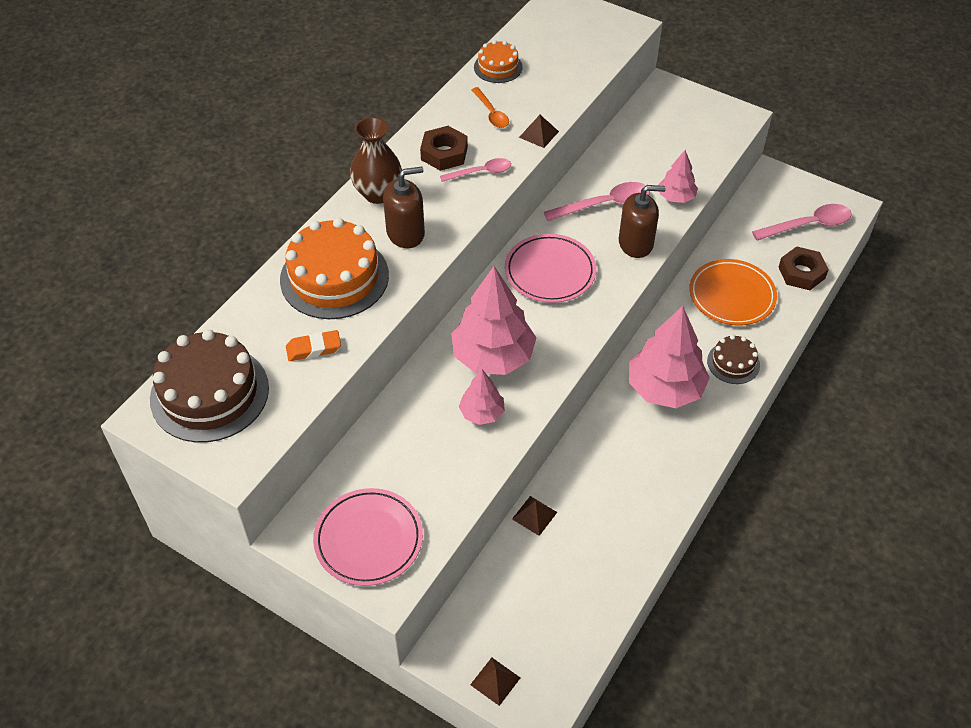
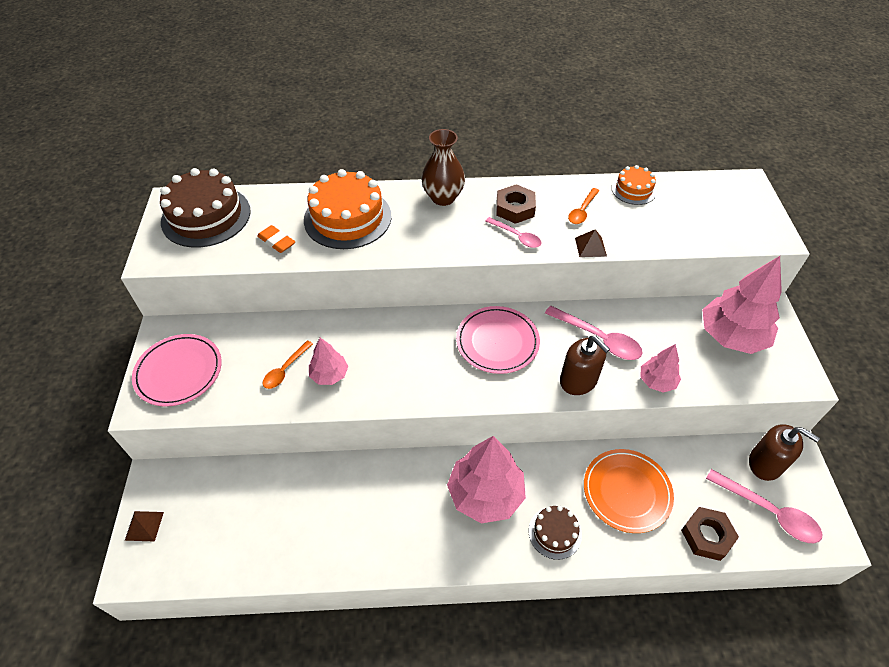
camera: 55 degrees right, 0 degrees up
brown soap dispenser [383,166,425,248] -> brown soap dispenser moved to [749,424,820,481]
pink tree [451,266,536,375] -> pink tree moved to [702,256,782,354]
brown pyramid [512,496,557,536] -> none
none -> orange spoon [263,340,313,389]

